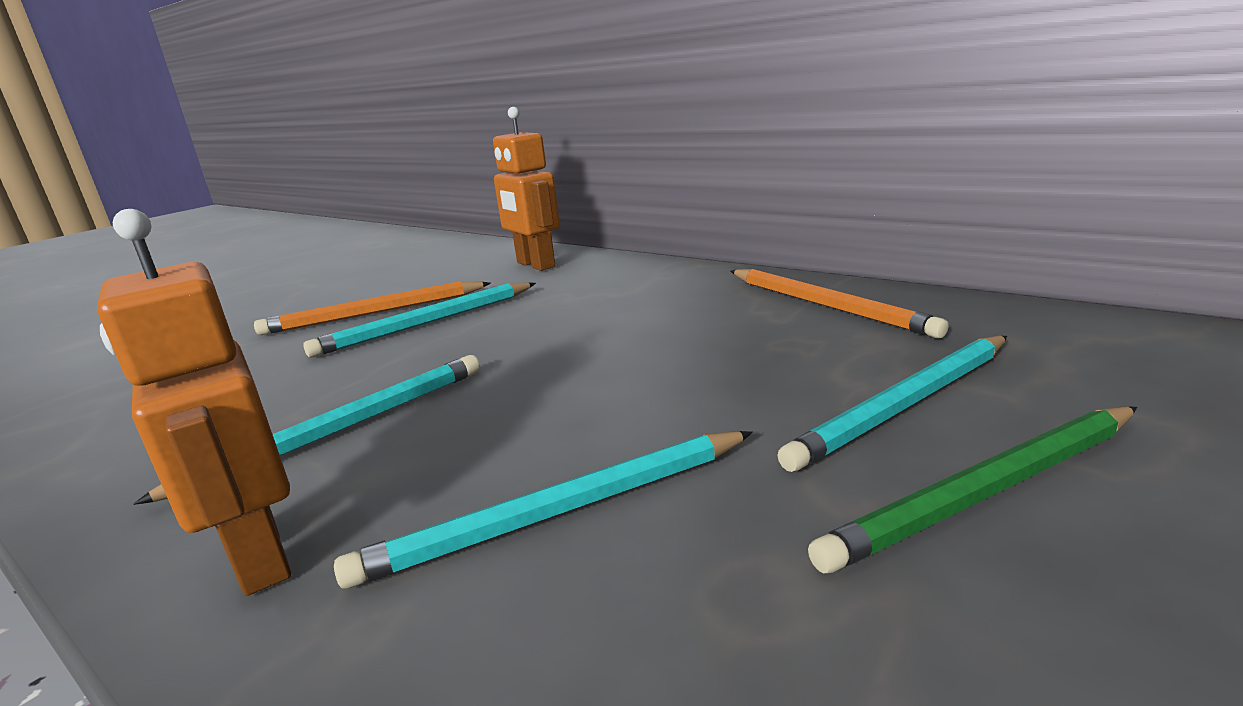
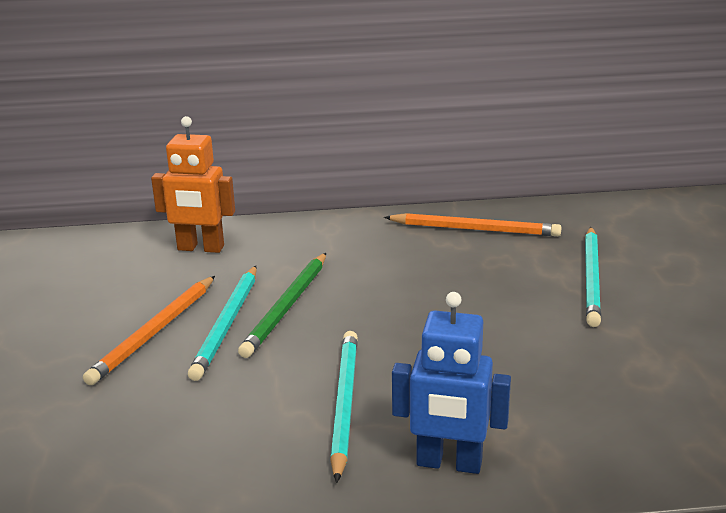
camera: 45 degrees left, 5 degrees up
orange robot [97,209,291,596] -> blue robot [392,292,511,474]
turquoise pencil [334,431,753,589] -> none
green pencil [808,406,1137,574] -> green pencil moved to [238,253,326,358]

